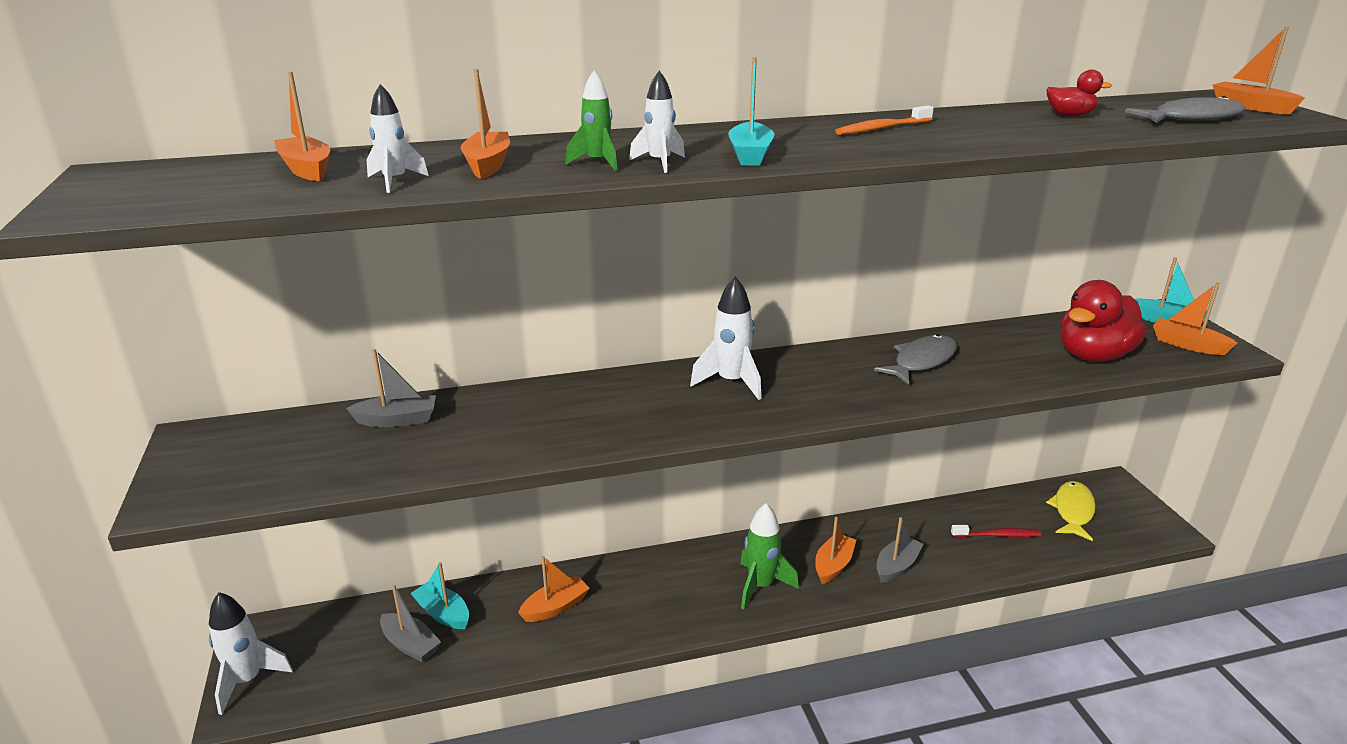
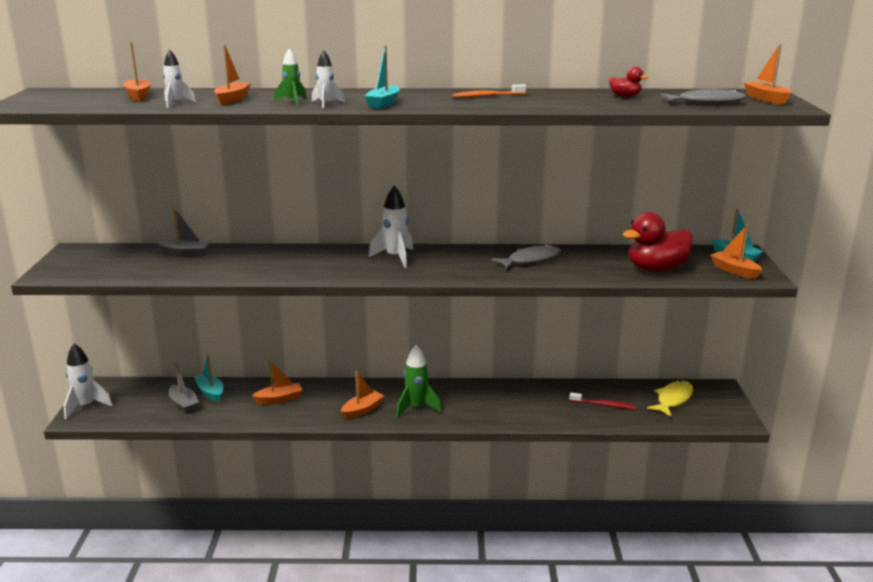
camera: 15 degrees right, 5 degrees down
orange boat [815,517,856,584] -> orange boat moved to [341,371,384,419]
grey boat [876,517,924,583] -> none

